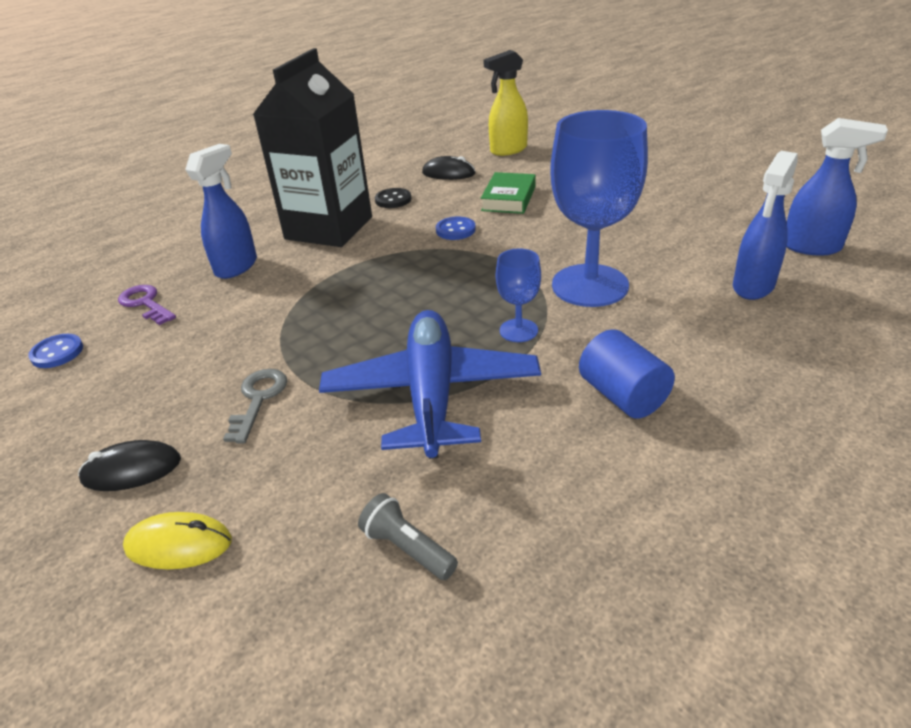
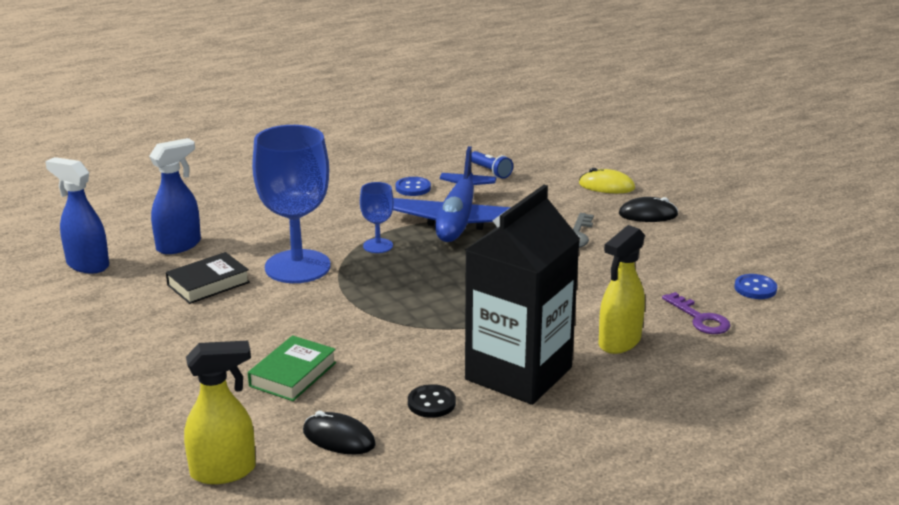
camera: 170 degrees left, 10 degrees down
blue spray bottle [185,144,257,279] -> yellow spray bottle [599,225,645,354]
grey flashlight [358,493,458,580] -> blue flashlight [471,151,513,179]
blue button [436,217,476,240] -> blue button moved to [395,177,431,196]
blue cylinder [579,329,675,419] -> none
none -> black book [166,252,250,304]

